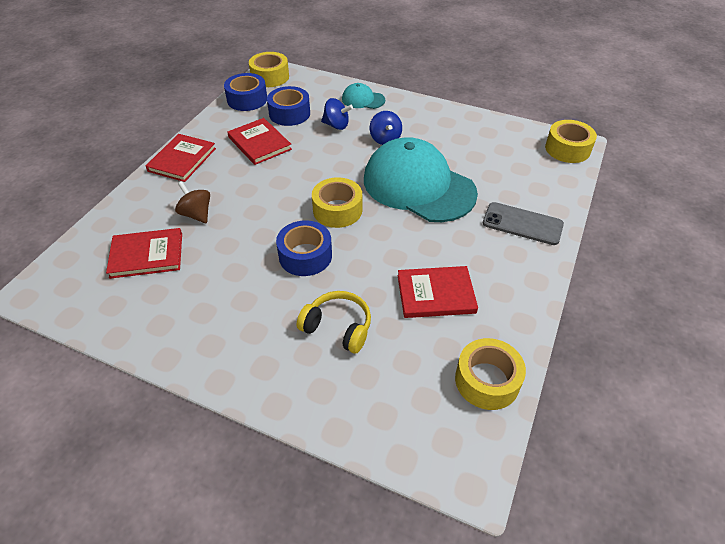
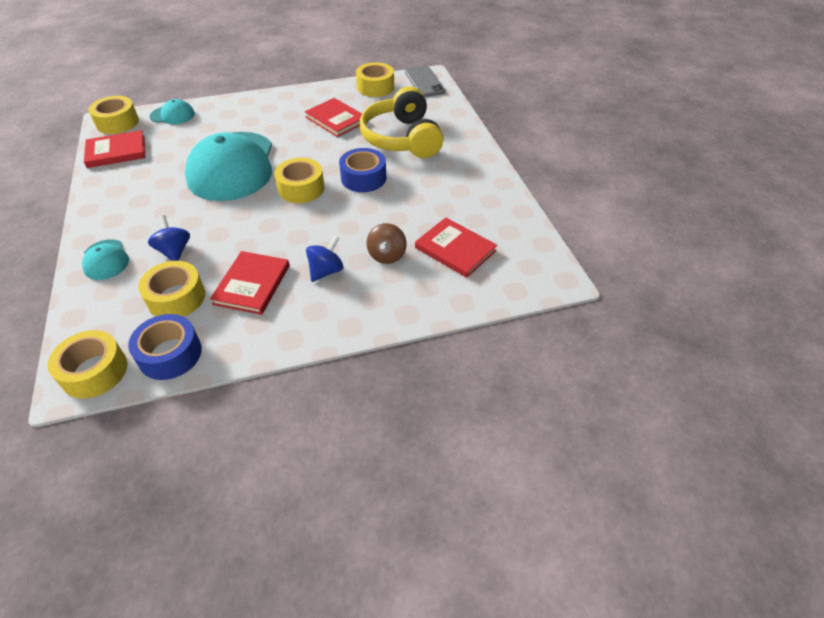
camera: 130 degrees left, 0 degrees up
red book [146,134,216,182] -> red book moved to [84,130,145,168]
blue tape [267,86,310,126] -> yellow tape [138,261,205,317]
yellow headphones [297,291,371,353] -> yellow headphones [360,87,444,158], size x1.74
blue spinning top [370,111,402,145] -> blue spinning top moved to [306,236,343,282]
grey phone [483,202,564,245] -> grey phone moved to [405,66,445,97]
none -> turquoise cap [150,99,195,124]

